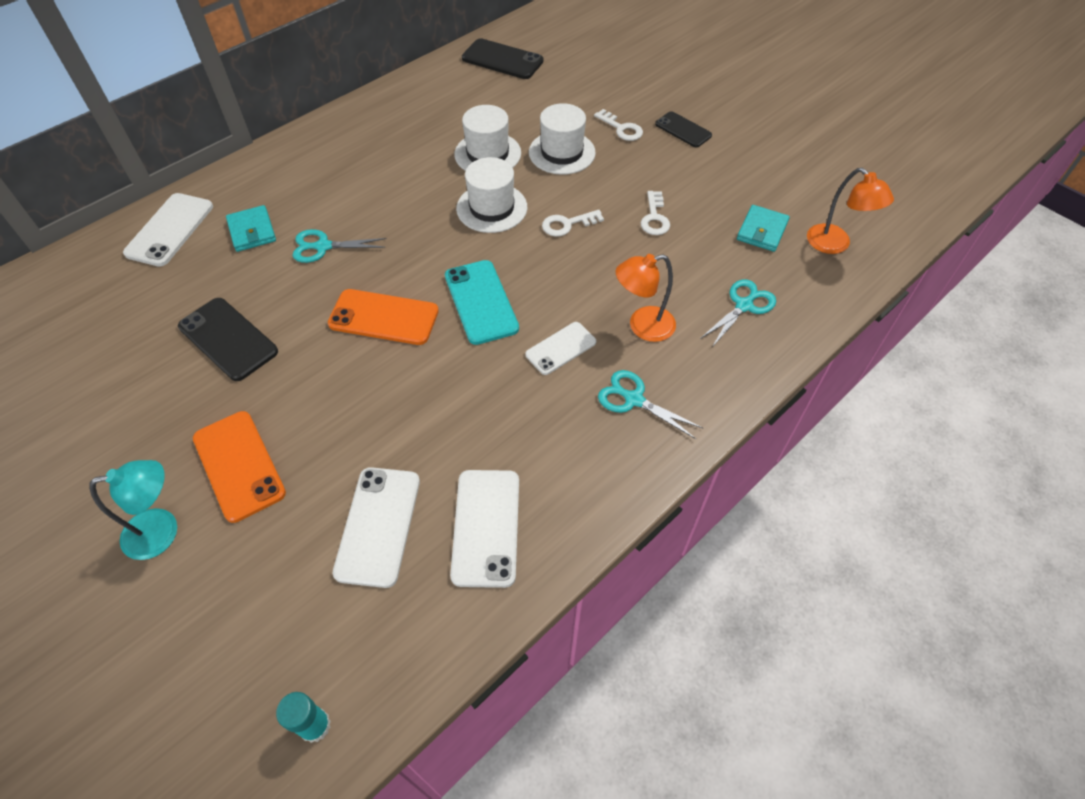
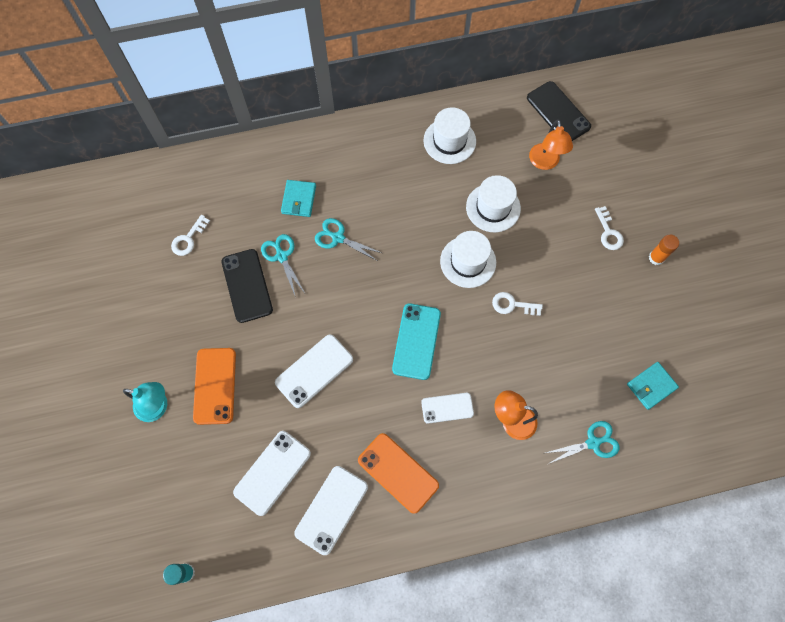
camera: 30 degrees right, 15 degrees up
white phone [123,193,213,267] -> white phone moved to [275,335,353,408]
orange phone [328,289,439,345] -> orange phone moved to [358,433,439,514]
white hat [529,103,596,175] -> white hat moved to [423,107,476,164]
turquoise scissors [598,370,703,439] -> turquoise scissors moved to [261,234,305,295]
white key [641,191,670,235] -> white key moved to [171,215,210,256]
black phone [655,111,712,147] -> orange glue stick [649,235,679,265]
orange lamp [807,168,894,254] -> orange lamp moved to [529,120,573,170]

